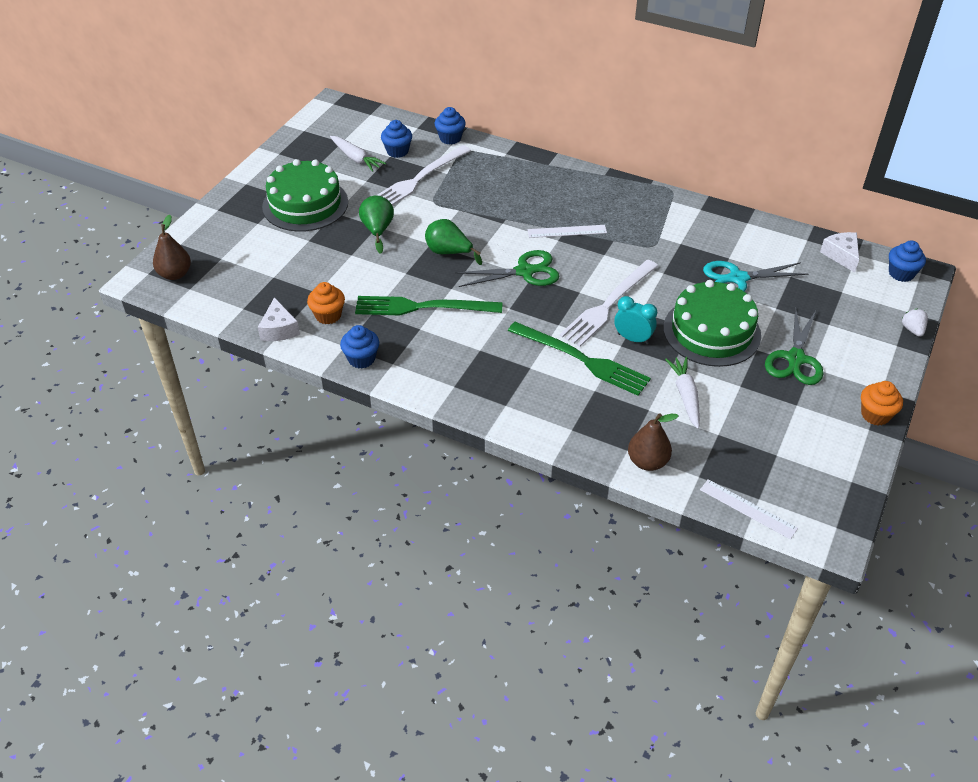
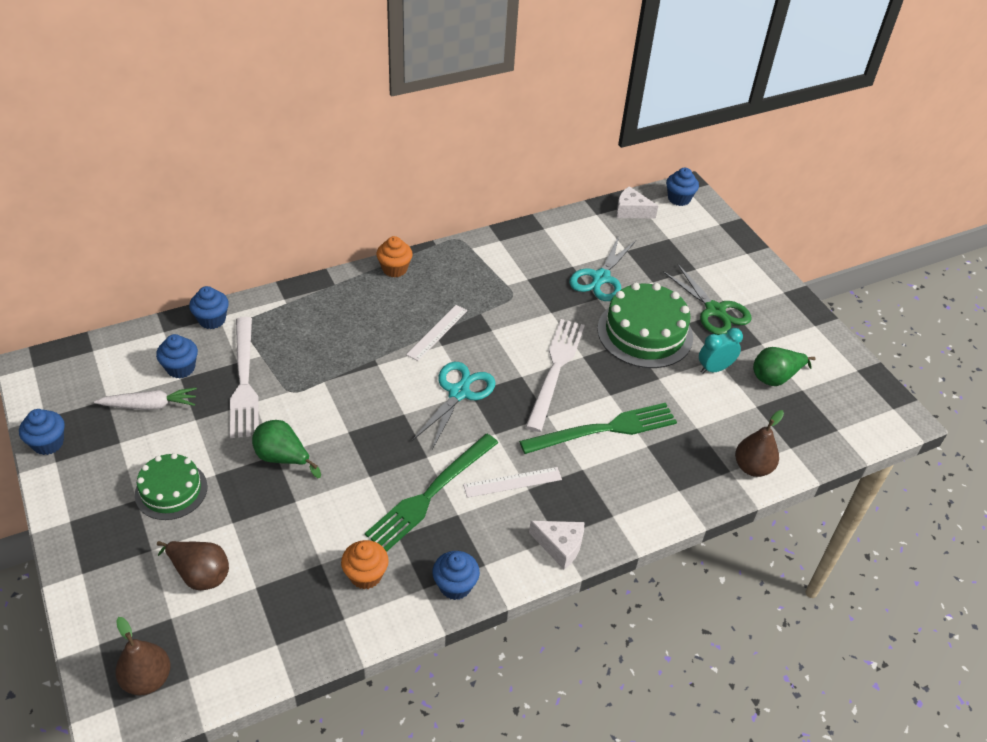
camera: 55 degrees left, 0 degrees up
white cheese [258,297,300,341] -> white cheese moved to [529,521,584,569]
green cake [262,159,348,232] -> green cake [135,453,208,520], size x0.62
green pear [425,219,482,265] -> green pear moved to [753,347,816,386]
green scissors [455,250,559,287] -> turquoise scissors [412,362,496,450]
white fork [559,260,658,347] -> white fork turned 150 degrees counterclockwise [526,319,585,432]
turquoise clock [614,296,657,345] -> turquoise clock moved to [699,328,743,374]
white carrot [665,357,700,429] -> none
white ruler [700,479,798,540] -> white ruler moved to [463,467,562,498]
orange cupcake [861,381,903,426] -> orange cupcake moved to [376,236,413,277]
white strawberry [902,309,928,337] -> none
none -> blue cupcake [19,409,65,455]
none -> brown pear [157,541,229,590]

